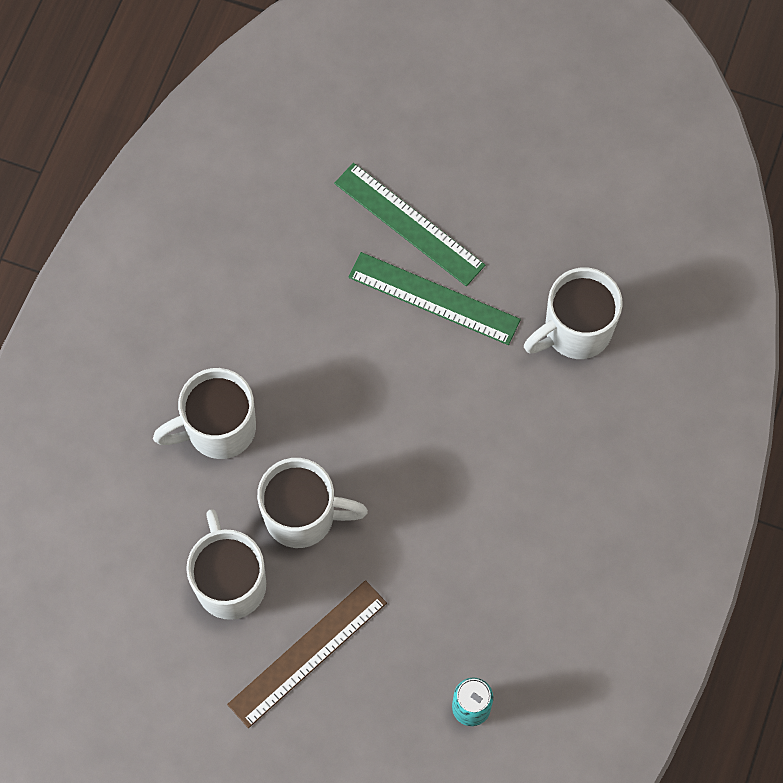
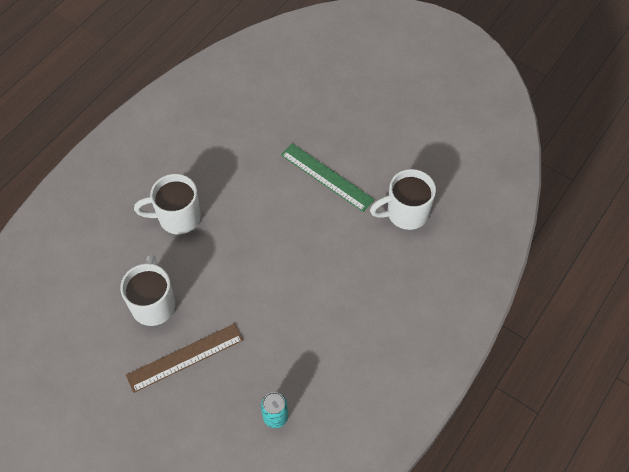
camera: 15 degrees right, 10 degrees down
white mug [257,458,368,548] -> none
green ruler [334,163,485,286] -> none

